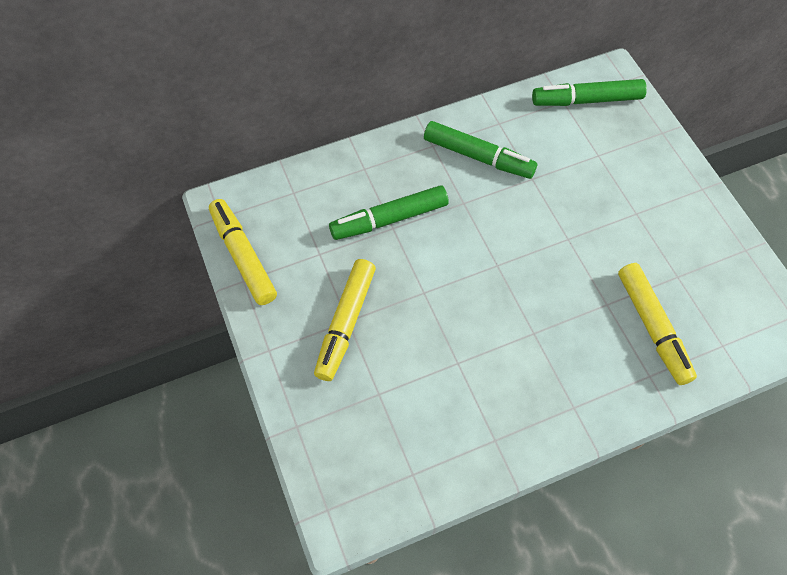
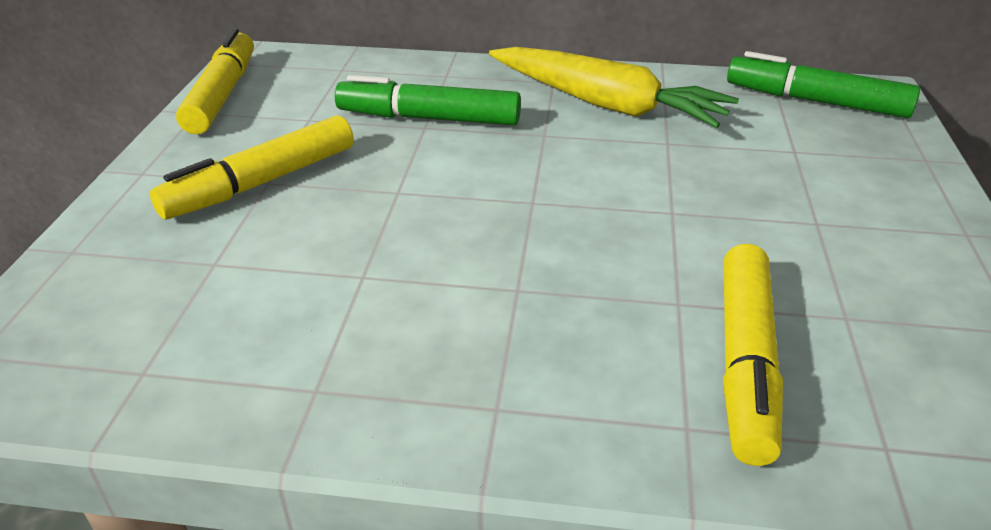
camera: 30 degrees right, 25 degrees down
green marker [424,121,537,179] -> yellow carrot [489,47,739,128]

